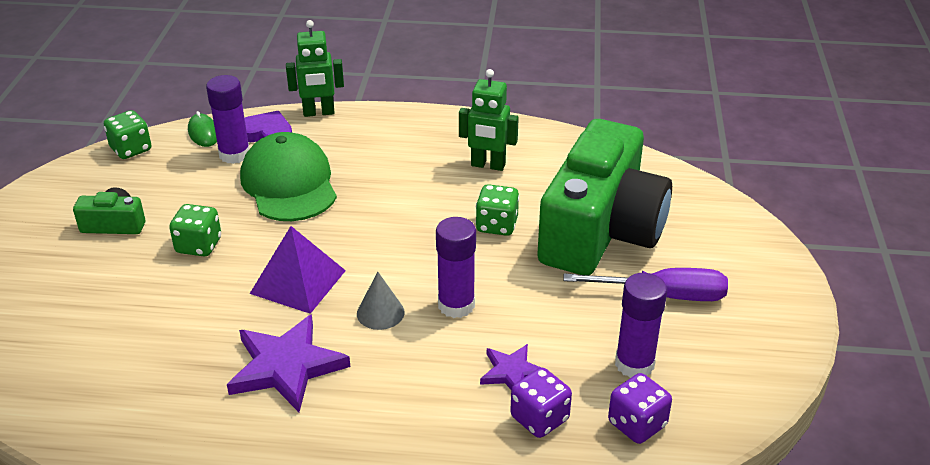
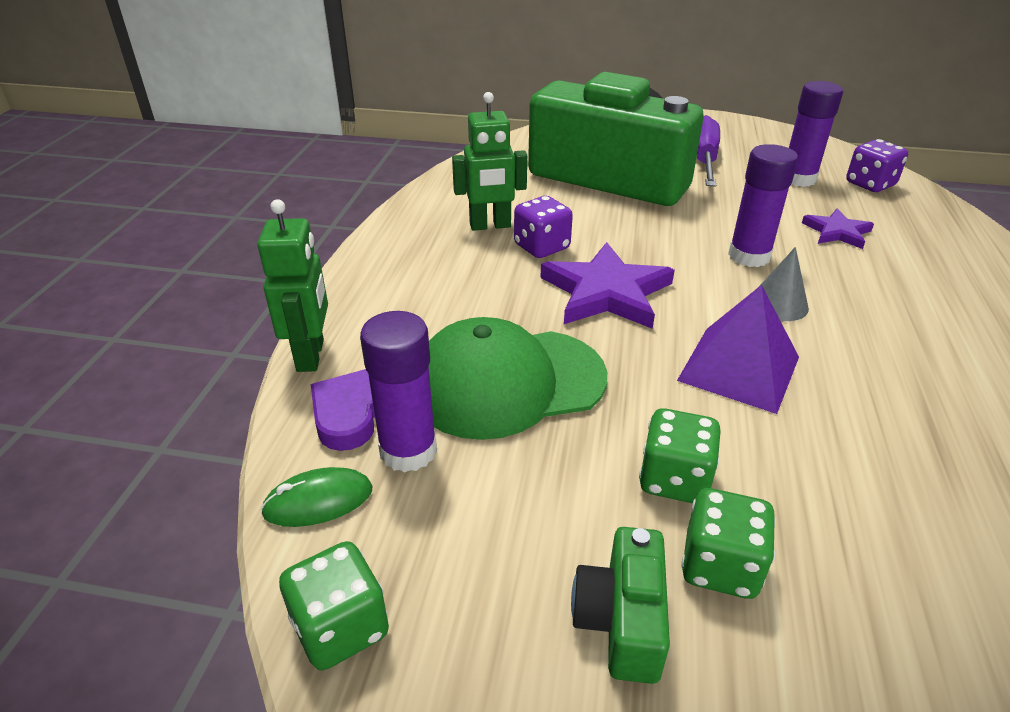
camera: 85 degrees left, 0 degrees up
purple star [227,314,350,412] -> purple star moved to [540,242,675,329]
green robot [459,69,519,171] -> green robot turned 60 degrees clockwise [452,92,527,231]
green dice [476,184,519,236] -> green dice moved to [681,488,776,599]
purple dice [510,368,572,438] -> purple dice moved to [514,196,573,258]

